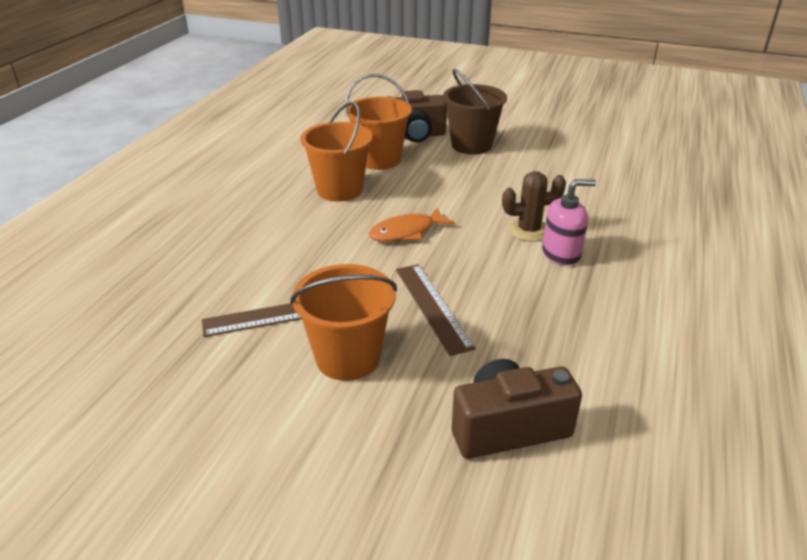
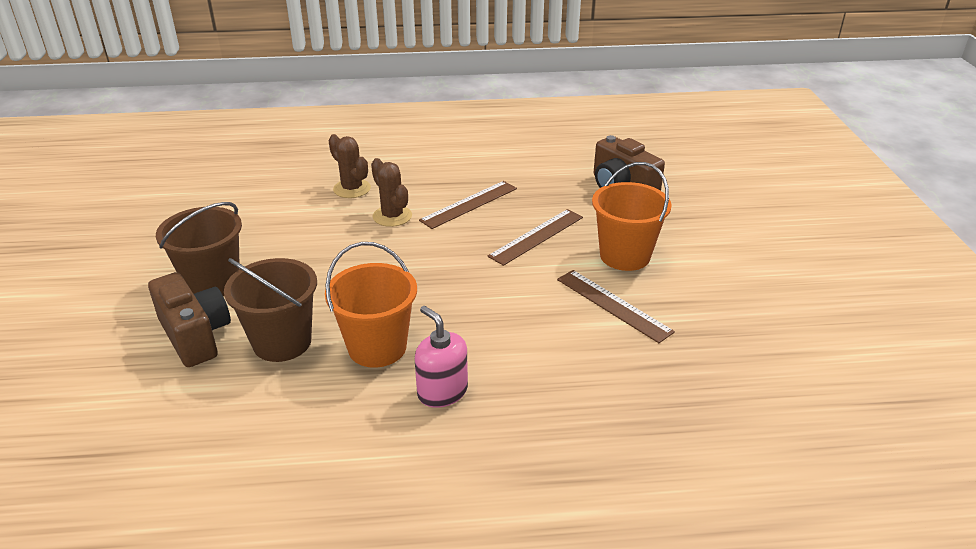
camera: 115 degrees left, 0 degrees up
orange bucket [345,74,412,170] -> brown bucket [224,258,317,362]
orange fish [369,207,455,242] -> none
pink soap dispenser [542,179,596,265] -> pink soap dispenser moved to [415,306,468,408]
none -> brown cactus [328,134,371,198]
none -> brown ruler [419,181,517,229]

